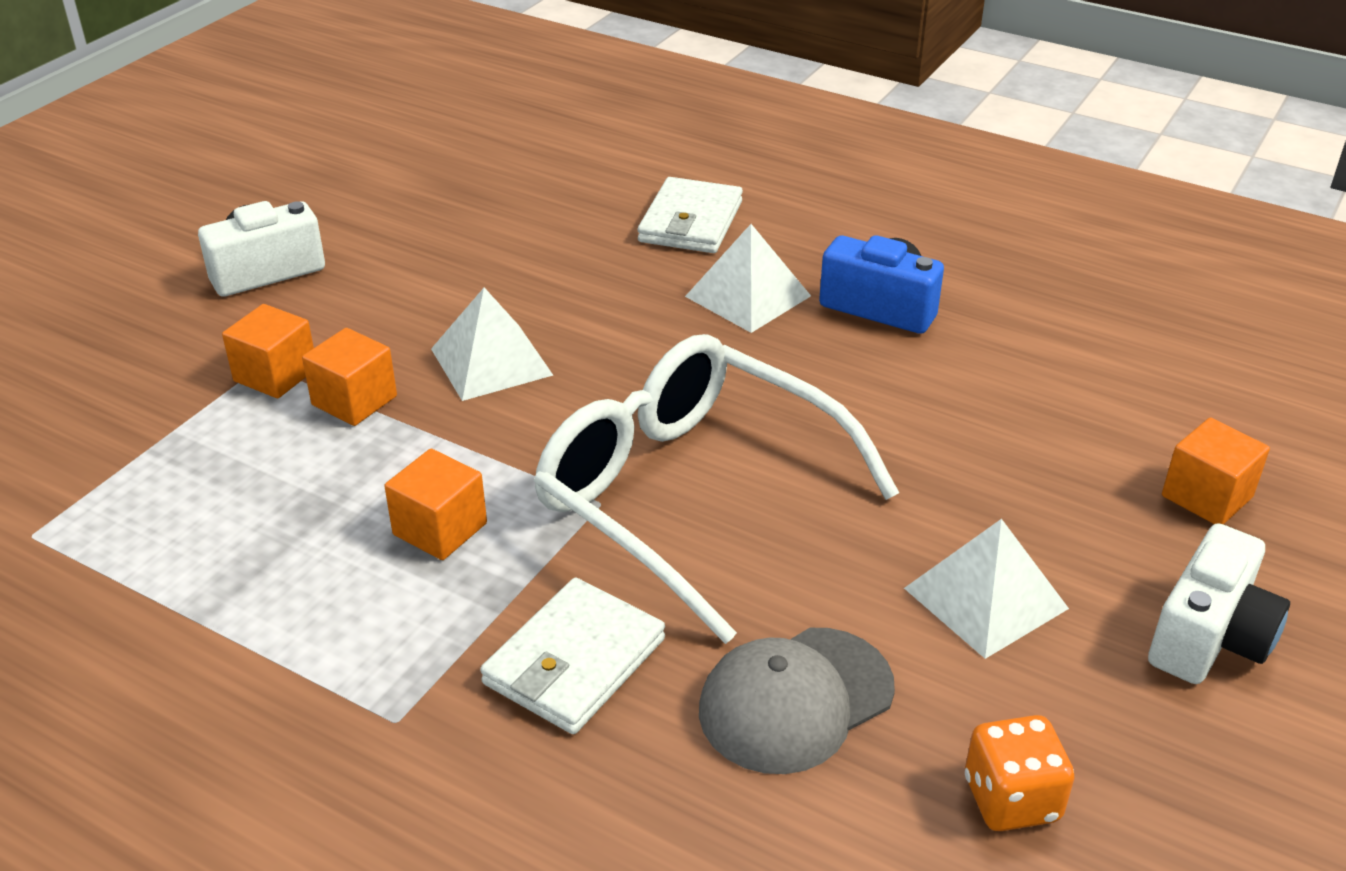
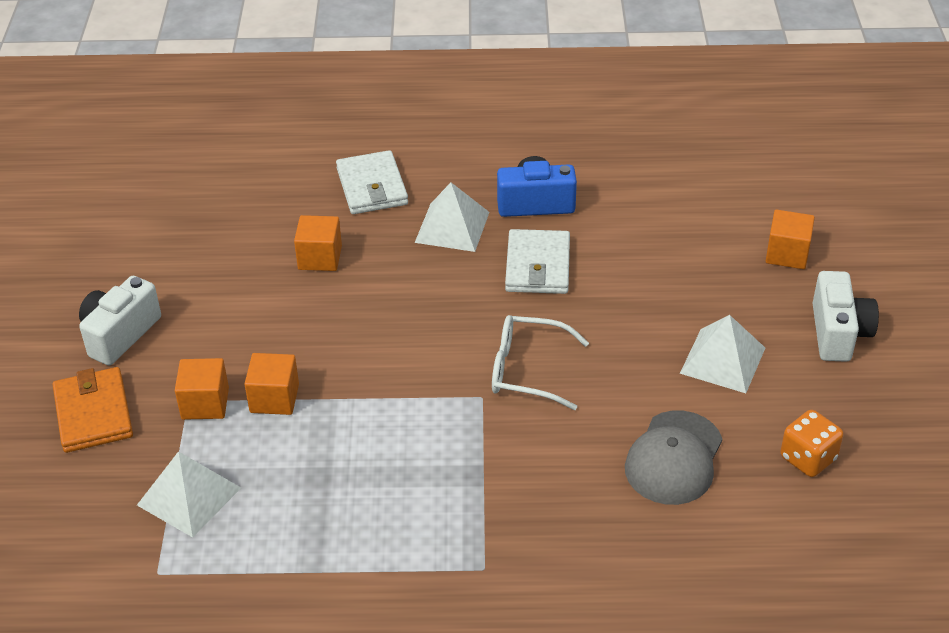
camera: 30 degrees left, 5 degrees up
orange cube [384,449,487,560] -> orange cube moved to [294,215,342,271]
white pyramid [431,288,553,401] -> white pyramid moved to [137,451,241,538]
white wallet [480,578,665,734] -> white wallet moved to [505,229,570,294]
white glasses [534,334,899,644] -> white glasses [492,315,589,410], size x0.54
none -> orange wallet [53,367,133,453]

